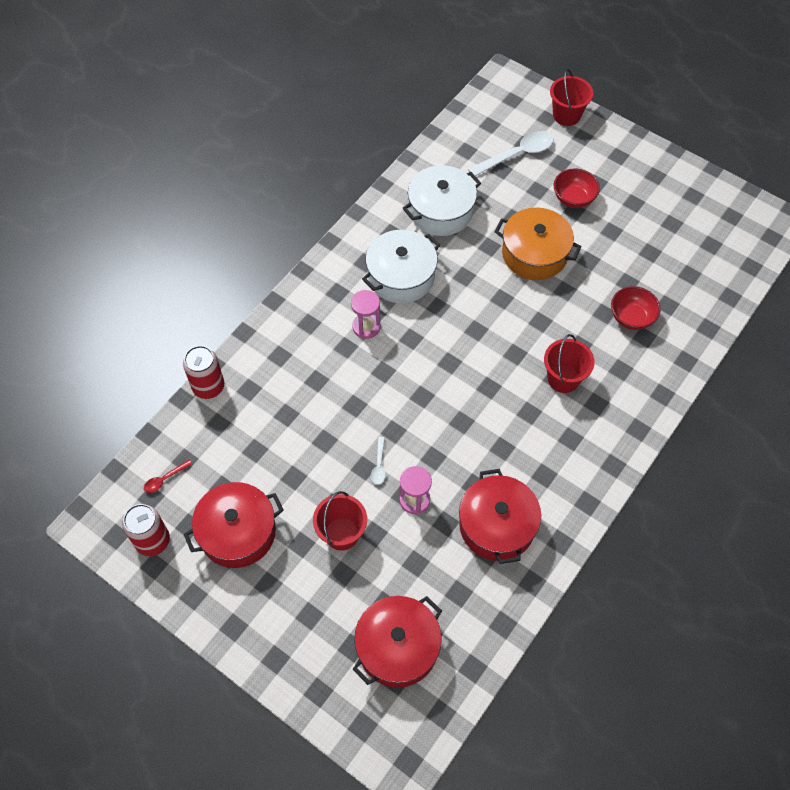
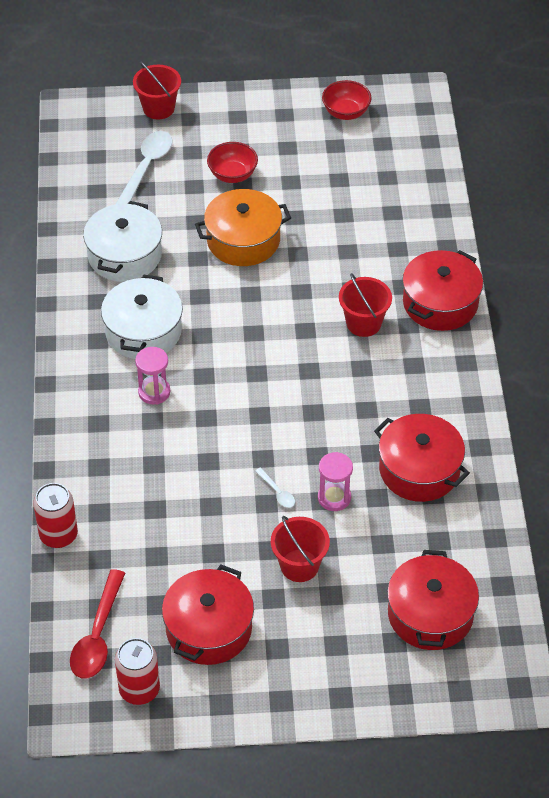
camera: 40 degrees left, 10 degrees down
red spoon [144,460,192,493] -> red spoon [70,569,125,678], size x2.10
red bowl [611,286,661,330] -> red bowl moved to [322,80,372,120]
none -> red pot [402,250,483,331]

